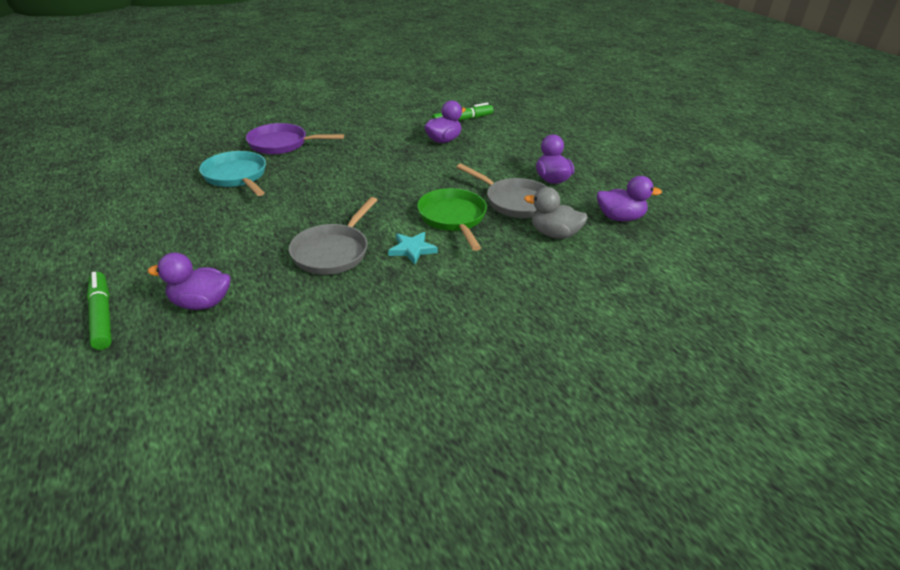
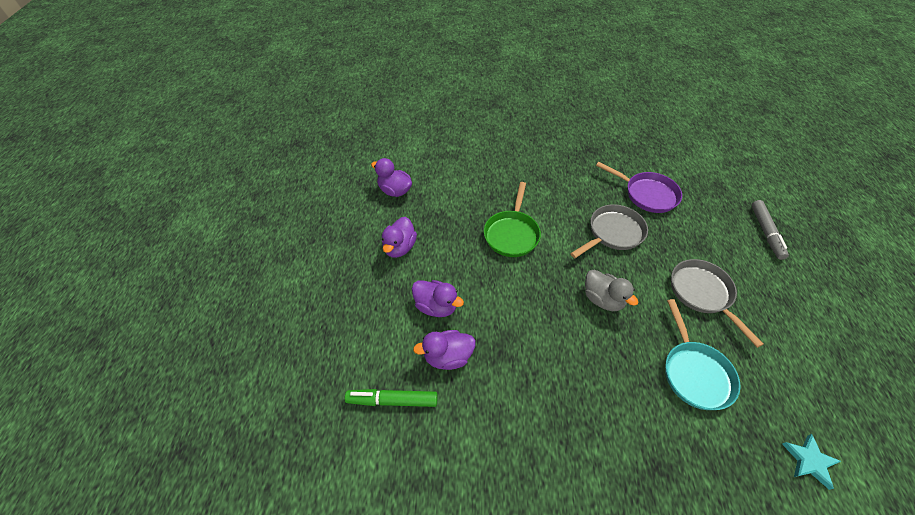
camera: 150 degrees left, 15 degrees up
green marker [87,272,112,350] -> grey marker [751,200,789,260]
purple duck [148,252,231,310] -> purple duck moved to [412,280,464,317]
purple pan [246,123,344,154] -> purple pan moved to [596,162,682,213]
turquoise star [388,232,438,265] -> turquoise star moved to [782,434,841,490]
grey pan [457,164,548,218] -> grey pan moved to [671,259,764,348]
grey duck [524,187,588,239] -> grey duck moved to [585,270,638,311]

